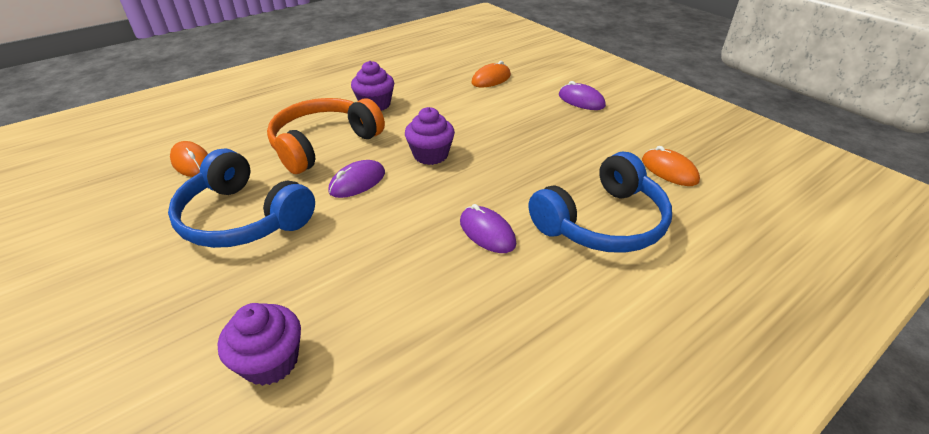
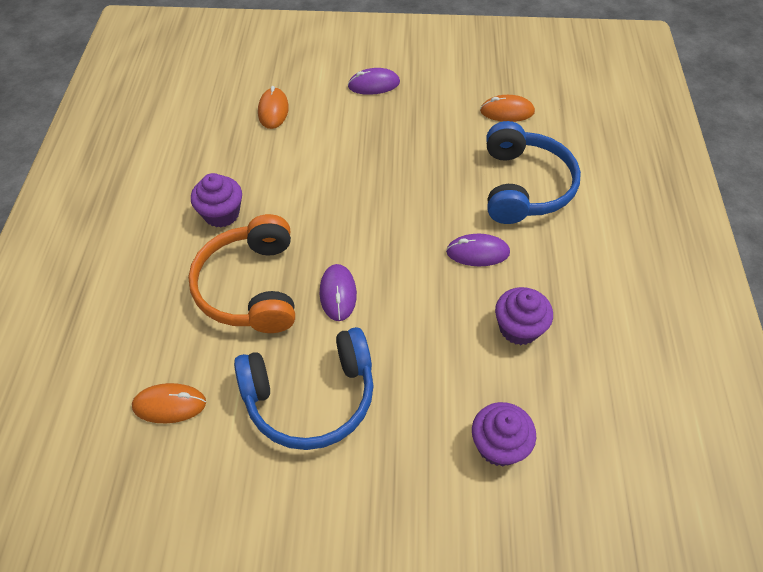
camera: 50 degrees left, 15 degrees up
purple cupcake [405,107,455,165] -> purple cupcake moved to [495,287,553,345]

